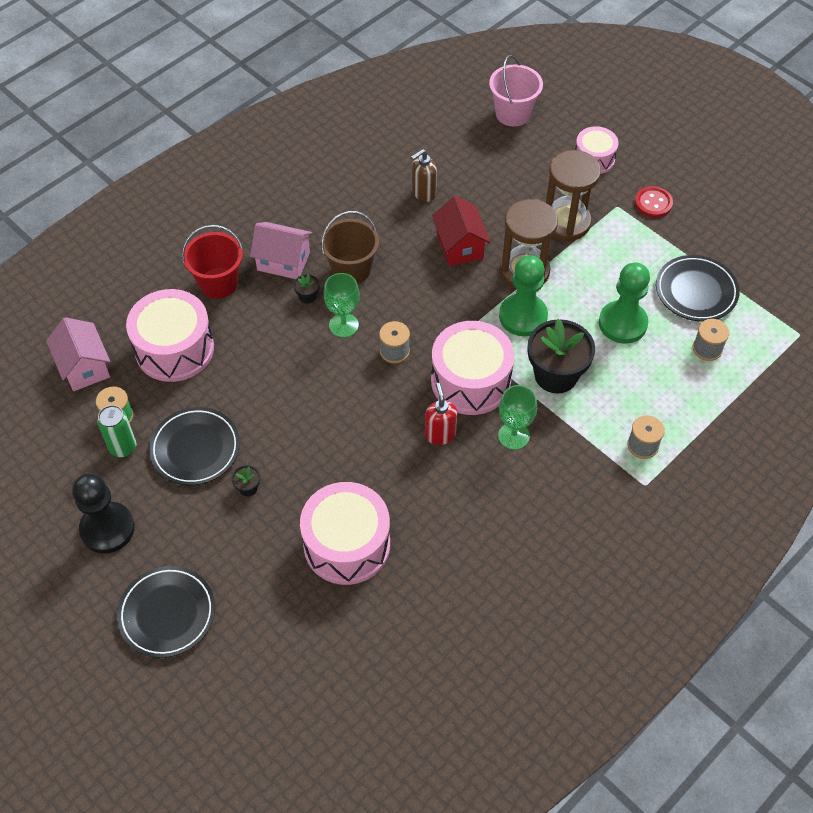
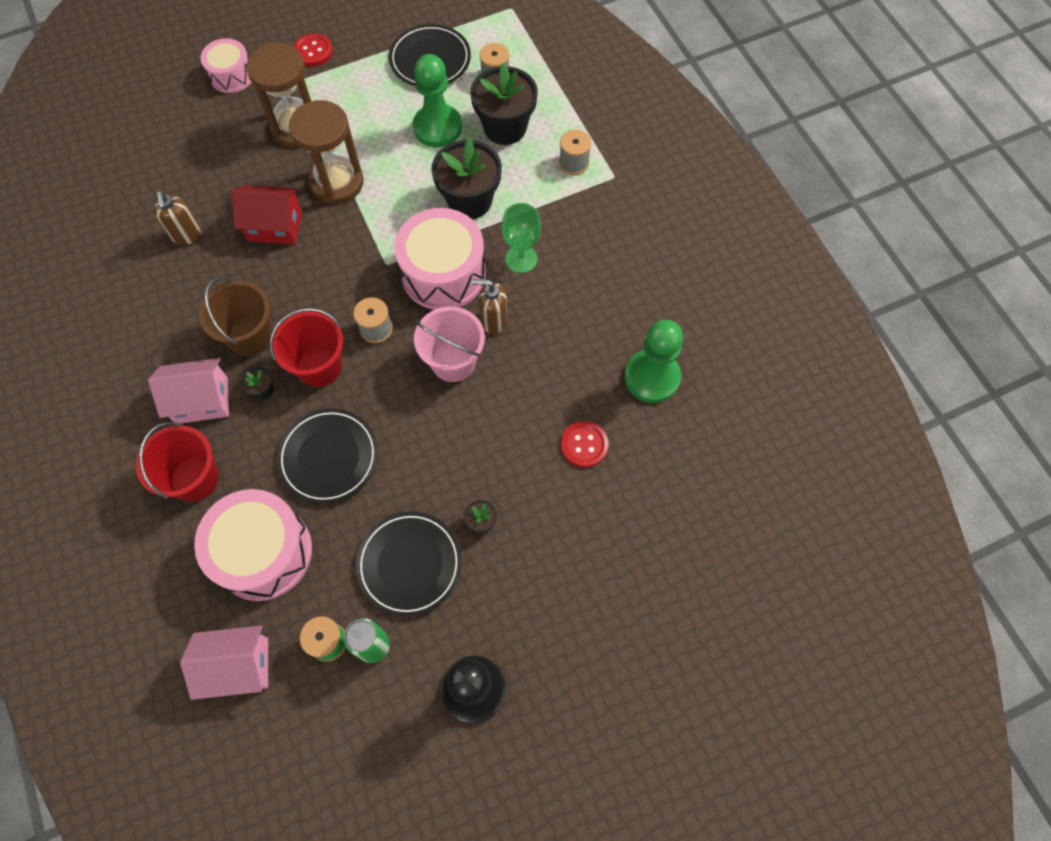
camera: 70 degrees left, 10 degrees up
black plate [117,566,215,658] -> black plate moved to [276,408,378,504]
pink house [250,222,312,279] -> pink house turned 45 degrees clockwise [148,358,229,424]
pink drum [300,482,390,585] -> red button [561,421,608,468]
green goblet [324,273,360,338] -> red bucket [270,308,343,387]
red soap dispenser [425,383,457,445] -> brown soap dispenser [471,279,507,334]
pink bucket [489,55,543,126] -> pink bucket moved to [414,306,485,382]
green pawn [499,255,548,336] -> green pawn moved to [624,320,683,403]
none -> black flower pot [470,63,538,145]

